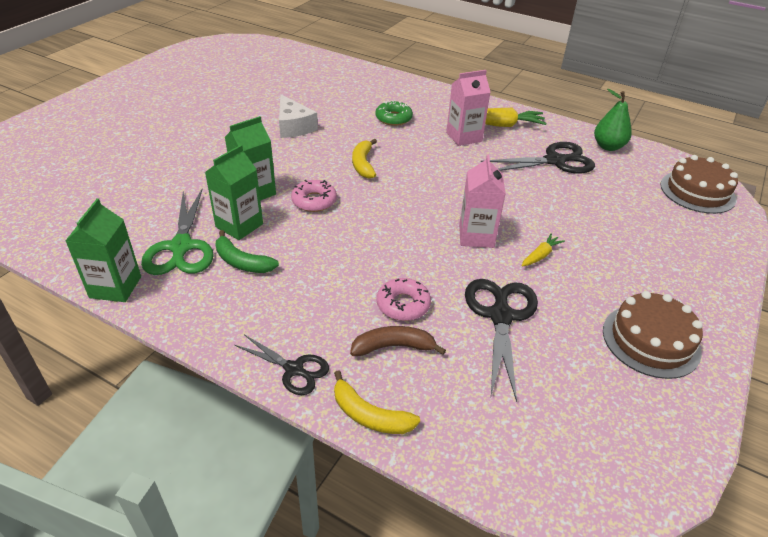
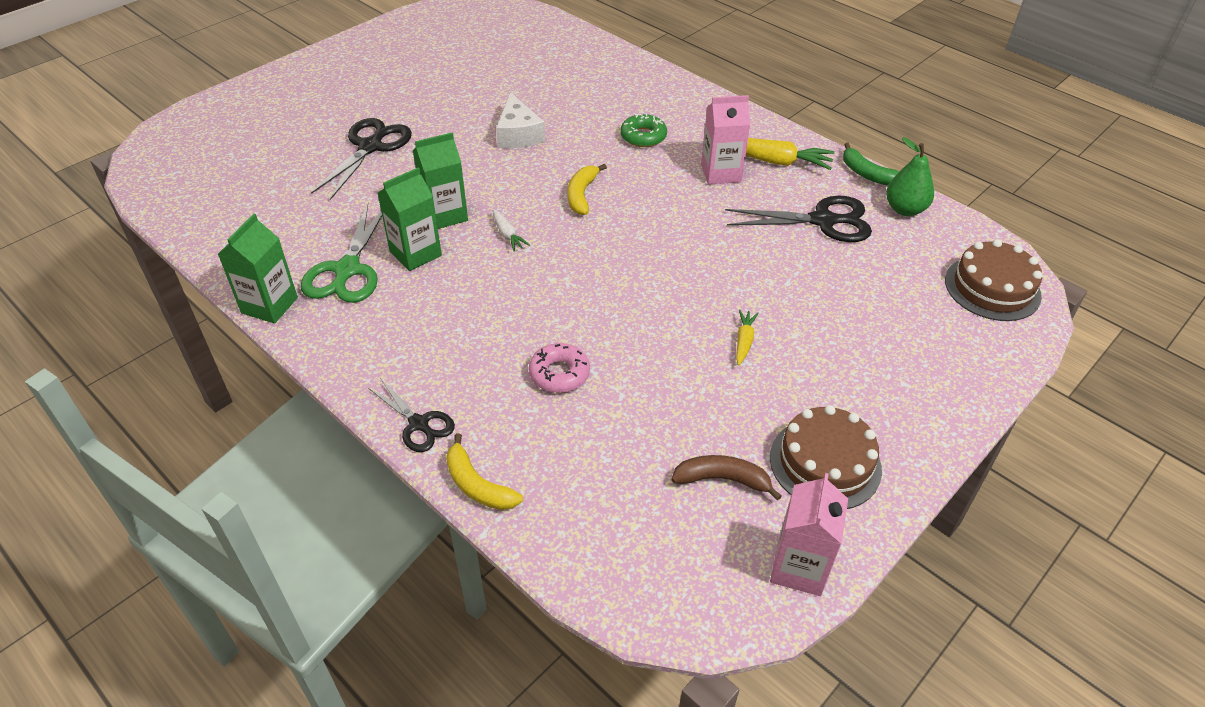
camera: 15 degrees right, 5 degrees up
green banana [215,230,279,273] -> green banana moved to [843,143,900,186]
pink donut [291,180,337,212] -> white carrot [493,209,530,251]
brown banana [350,326,446,356] -> brown banana moved to [671,455,782,501]
pink carton [459,154,506,248] -> pink carton moved to [770,473,848,596]
black scissors [465,279,538,402] -> black scissors moved to [311,118,412,200]
yellow carrot [521,234,565,266] -> yellow carrot turned 45 degrees counterclockwise [736,310,759,365]

